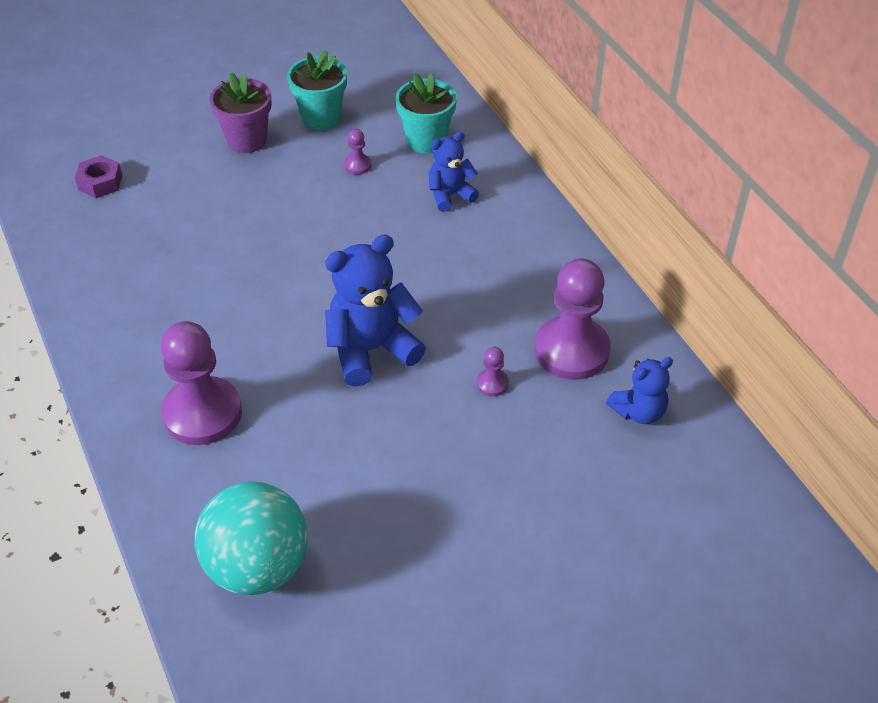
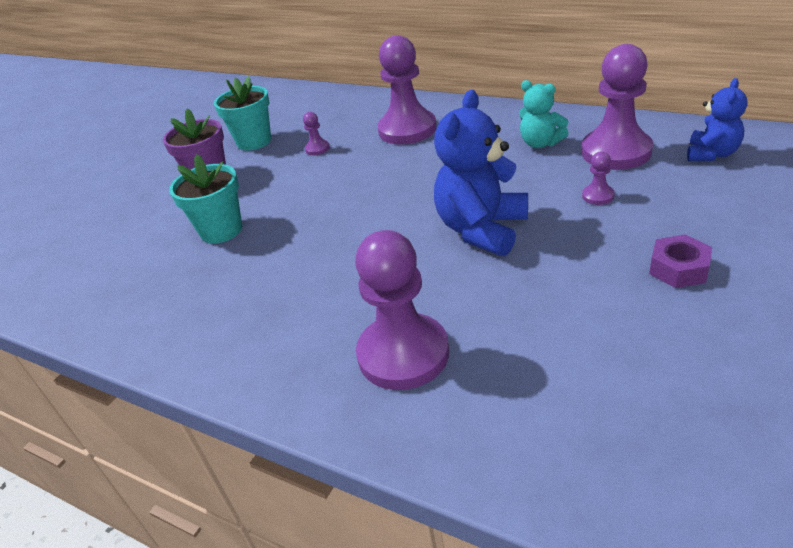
camera: 30 degrees left, 10 degrees down
purple nut [75,155,122,198] -> purple nut moved to [649,235,712,288]
turquoise ball [194,481,308,595] -> none
turquoise flower pot [396,73,457,154] -> turquoise flower pot moved to [169,154,242,244]
blue teddy bear [429,132,479,212] -> purple pawn [377,35,437,145]
none -> turquoise teddy bear [519,80,569,148]

